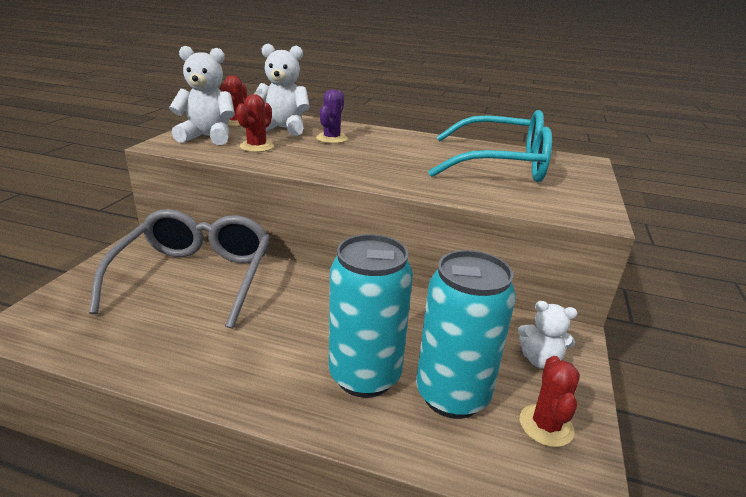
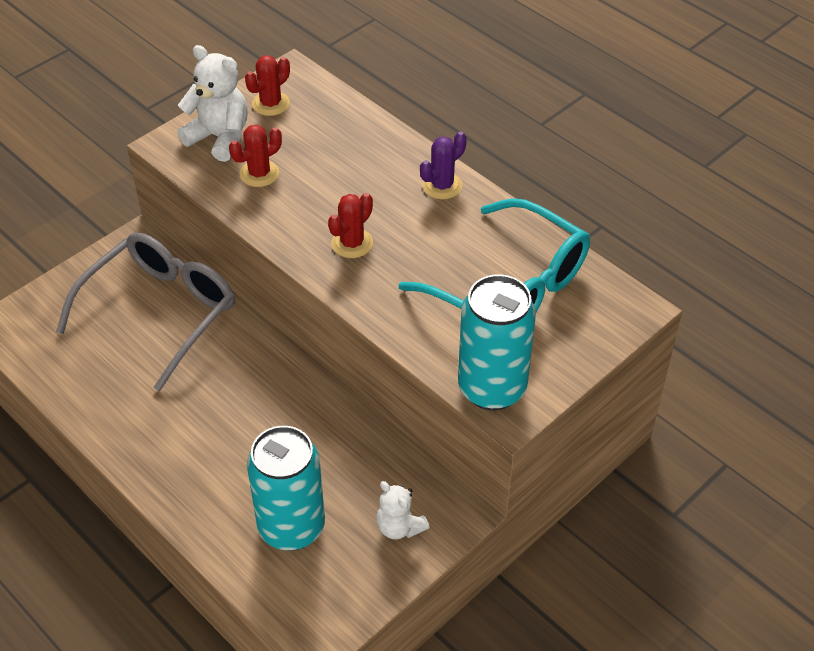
camera: 30 degrees right, 20 degrees up
white teddy bear [254,44,310,136] -> none
purple cactus [316,90,348,143] -> purple cactus moved to [420,131,467,199]
turquoise can [329,234,413,398] -> turquoise can moved to [458,274,536,411]
red cactus [520,356,580,447] -> red cactus moved to [328,193,373,258]

